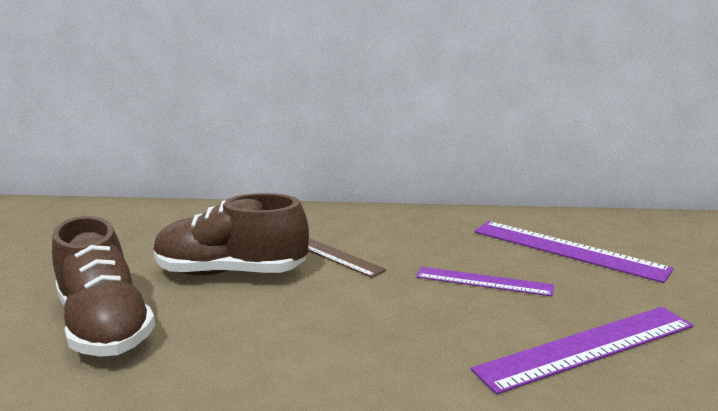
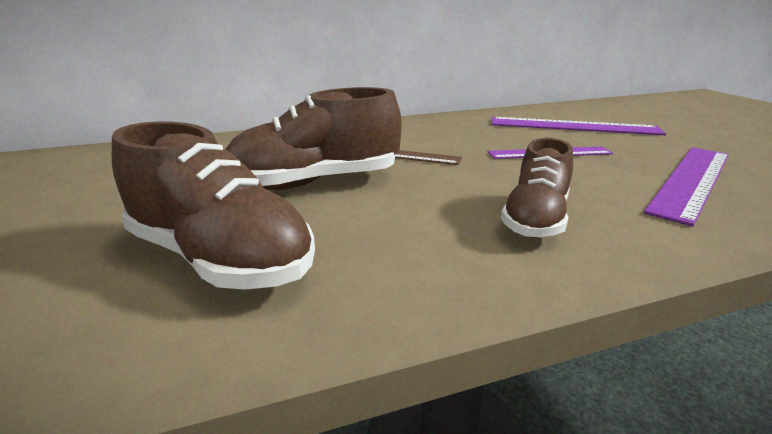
camera: 25 degrees left, 5 degrees up
none -> brown shoe [501,138,573,238]

